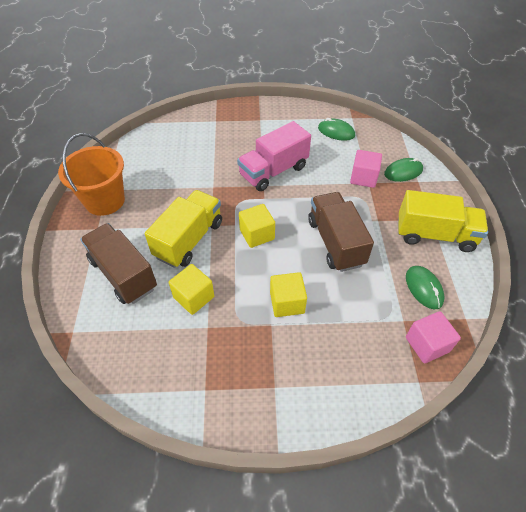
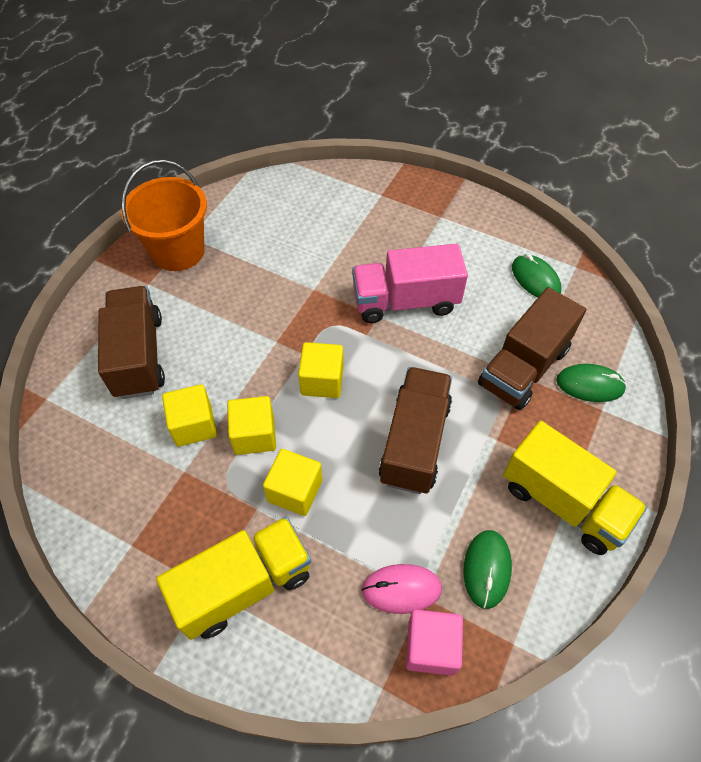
camera: 30 degrees right, 5 degrees up
yellow truck [145,190,222,268] -> yellow truck moved to [156,517,311,640]
pink cube [350,150,382,188] -> brown truck [478,287,586,410]
none -> yellow cube [227,396,276,455]
none -> pink mouse [361,564,442,614]

